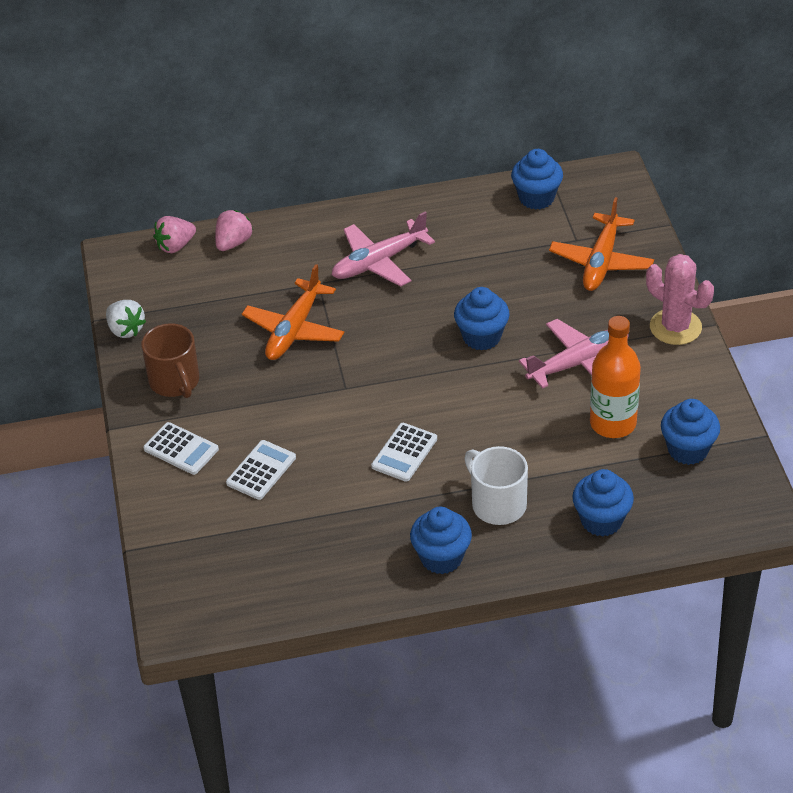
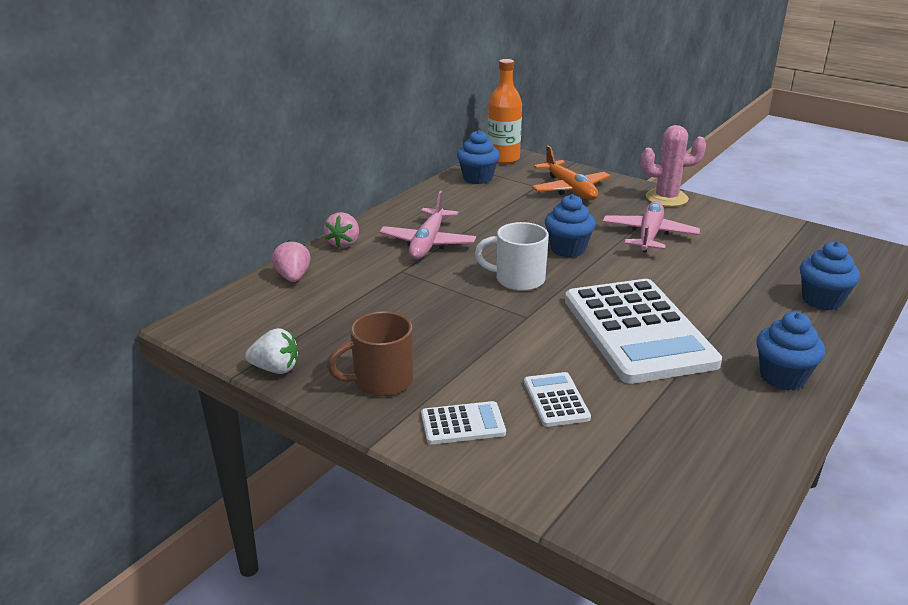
camera: 45 degrees left, 15 degrees down
brown mug [141,323,199,398] -> brown mug turned 135 degrees clockwise [327,311,413,396]
pink strawberry [153,216,196,253] -> pink strawberry moved to [324,212,359,248]
orange plane [242,264,344,360] -> none
white calculator [371,423,437,482] -> white calculator [565,279,722,384], size x2.35
white mug [464,446,528,525] -> white mug moved to [475,222,549,291]
orange bottle [590,316,641,438] -> orange bottle moved to [488,59,522,164]
blue cupcake [661,399,720,465] -> none

